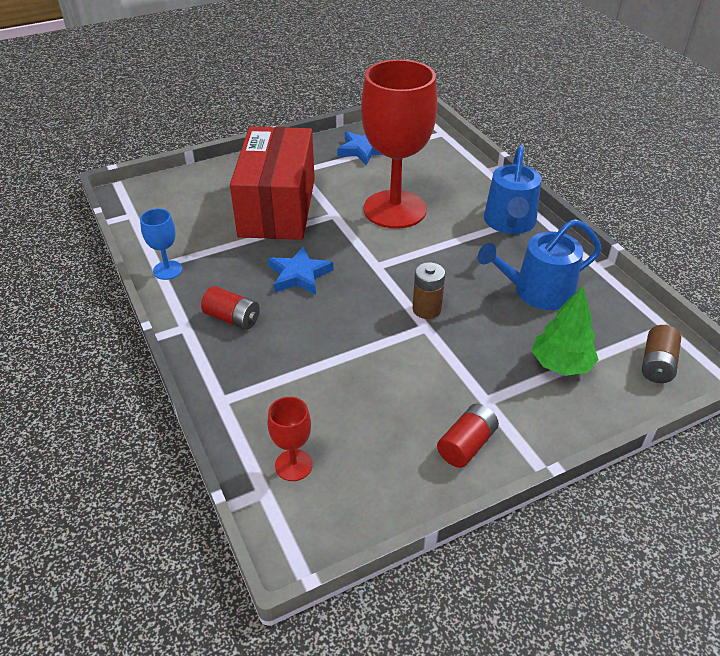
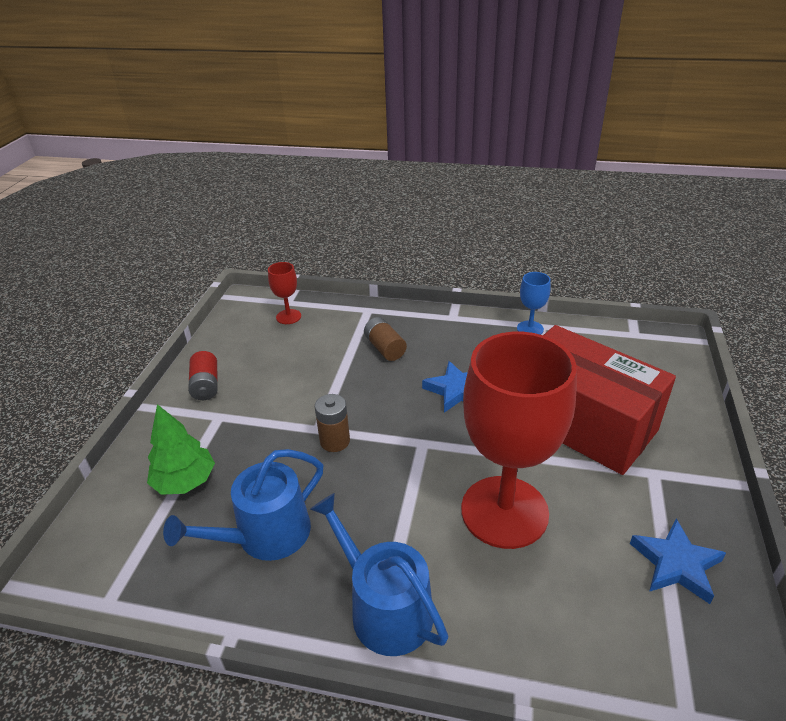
camera: 130 degrees right, 5 degrees down
red battery [201,286,260,330] -> none
blue watering can [478,219,602,310] -> blue watering can turned 150 degrees counterclockwise [163,449,323,561]
brown battery [642,325,681,383] -> brown battery moved to [364,317,407,361]

